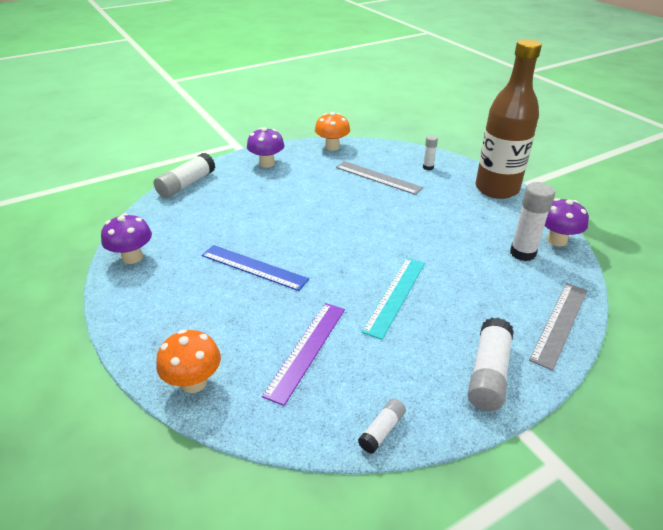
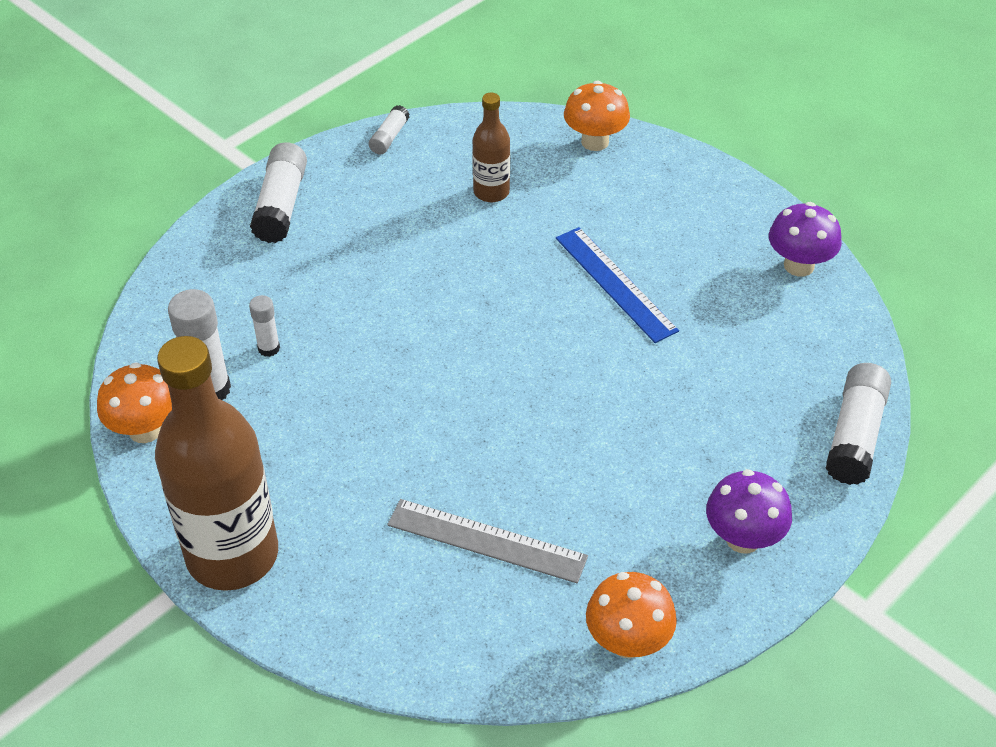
camera: 165 degrees right, 10 degrees up
blue ruler [202,245,309,291] -> blue ruler turned 45 degrees clockwise [556,227,679,343]
purple ruler [262,303,345,406] -> brown bottle [472,92,510,202]
turquoise ruler [361,258,425,340] -> none
white glue stick [423,135,438,170] -> white glue stick moved to [249,295,280,357]
grey ruler [529,283,588,371] -> none
purple mushroom [545,198,589,246] -> orange mushroom [97,363,172,443]

